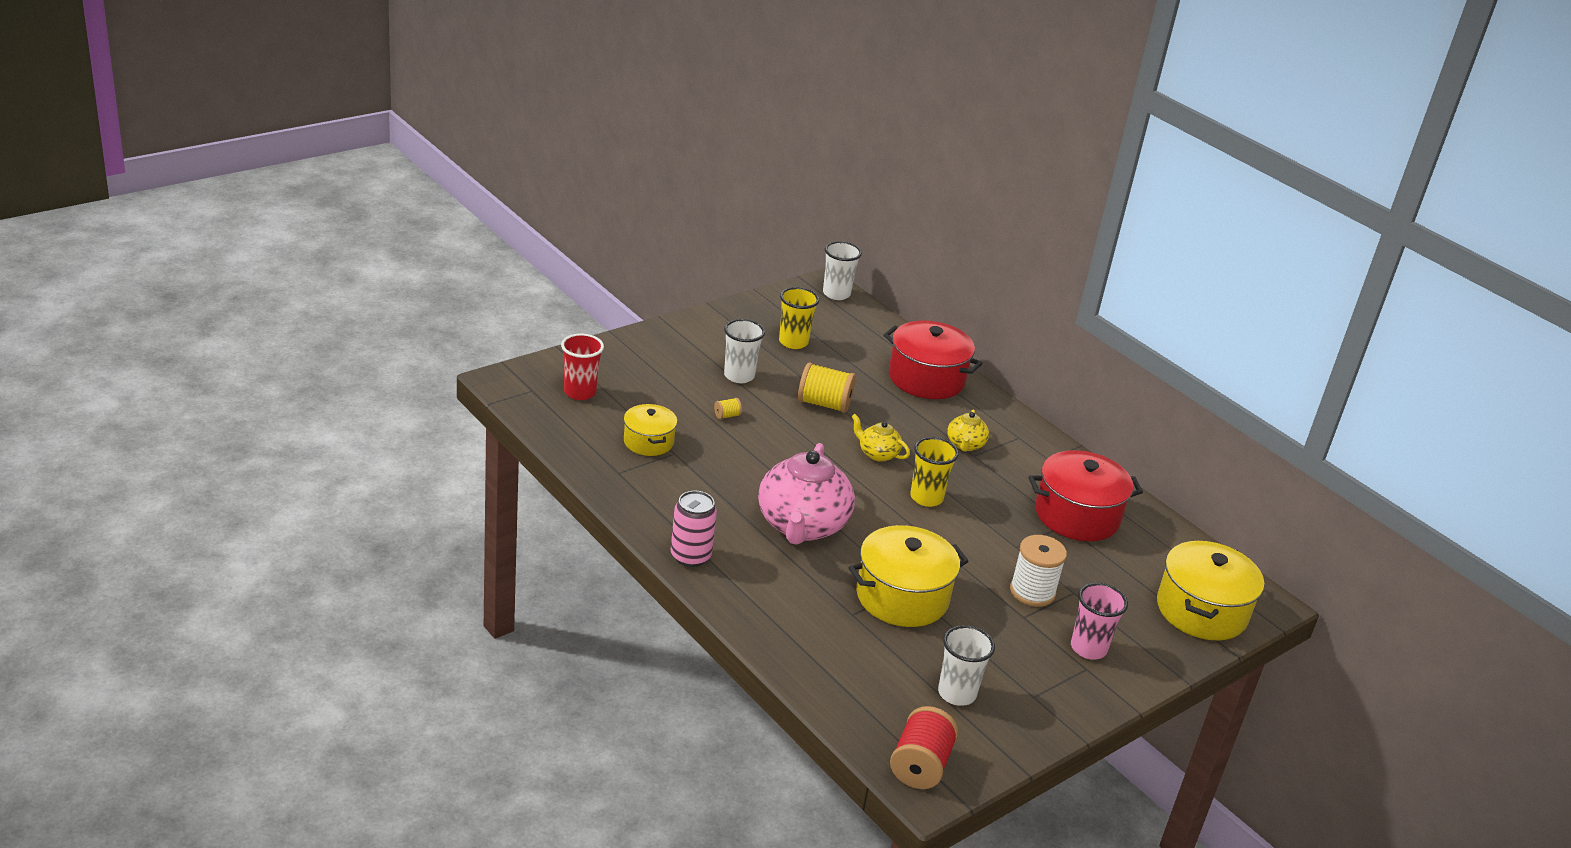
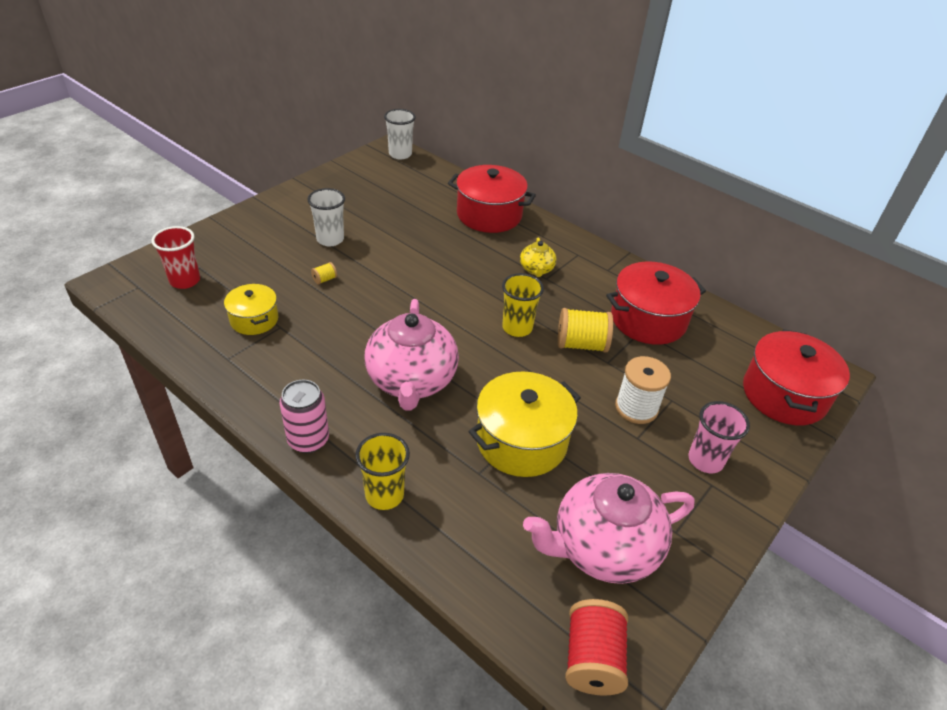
camera: 10 degrees left, 10 degrees up
yellow cup [779,287,819,349] -> yellow cup moved to [355,433,410,510]
yellow spool [798,363,856,413] -> yellow spool moved to [558,308,613,352]
yellow teapot [851,414,910,462] -> none
white cup [938,625,995,706] -> pink teapot [523,473,695,584]
yellow pot [1157,541,1264,641] -> red pot [743,329,850,425]

